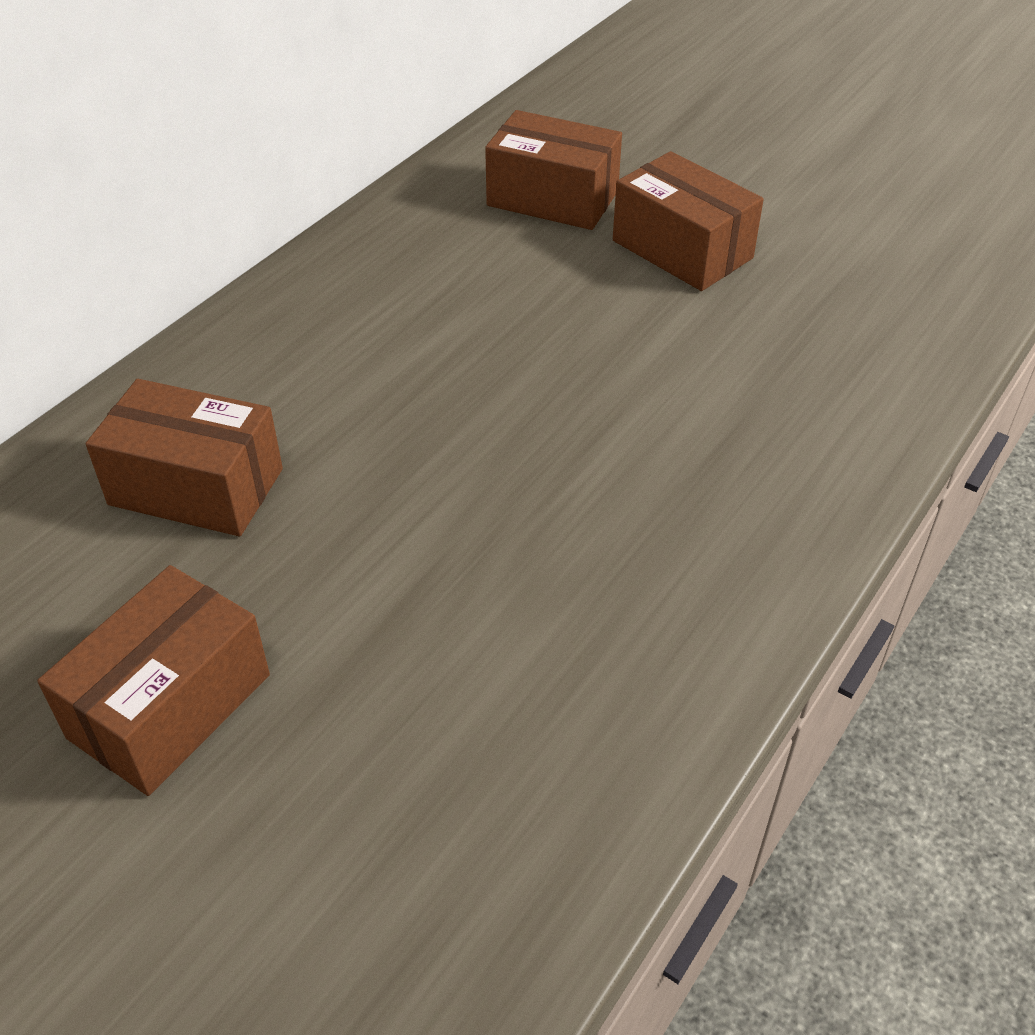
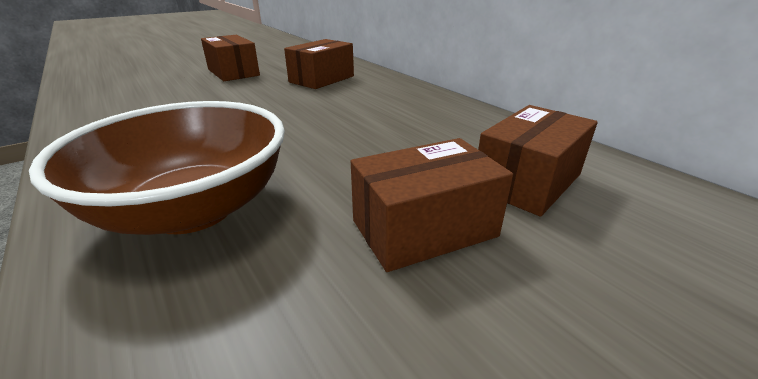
camera: 110 degrees right, 15 degrees down
none -> brown bowl [29,101,285,235]

